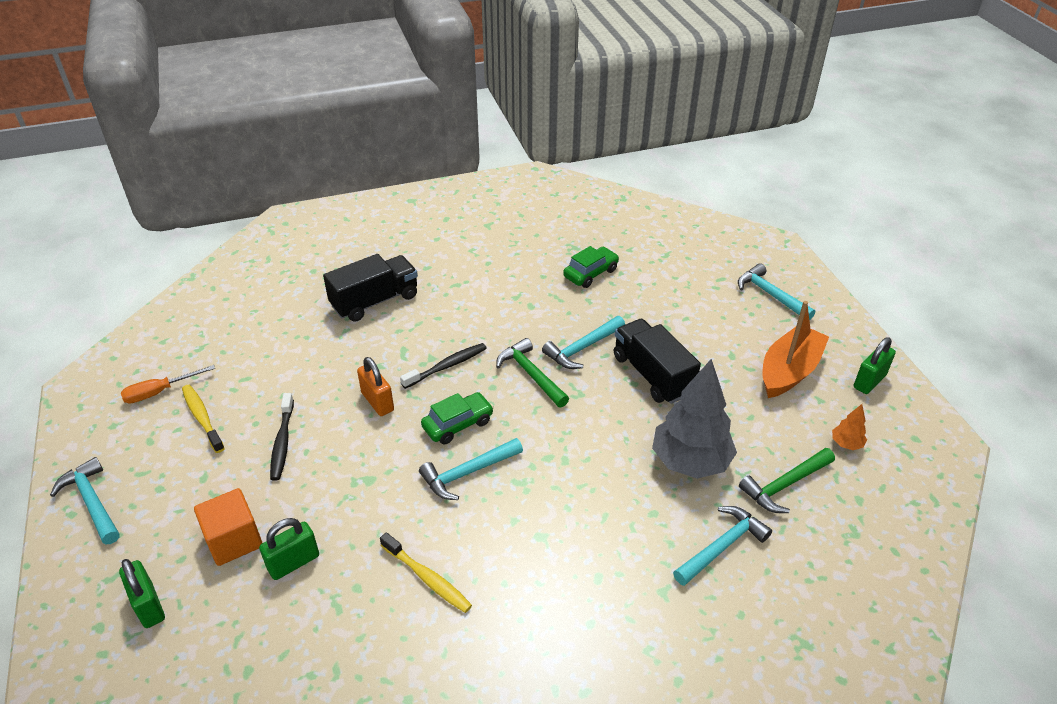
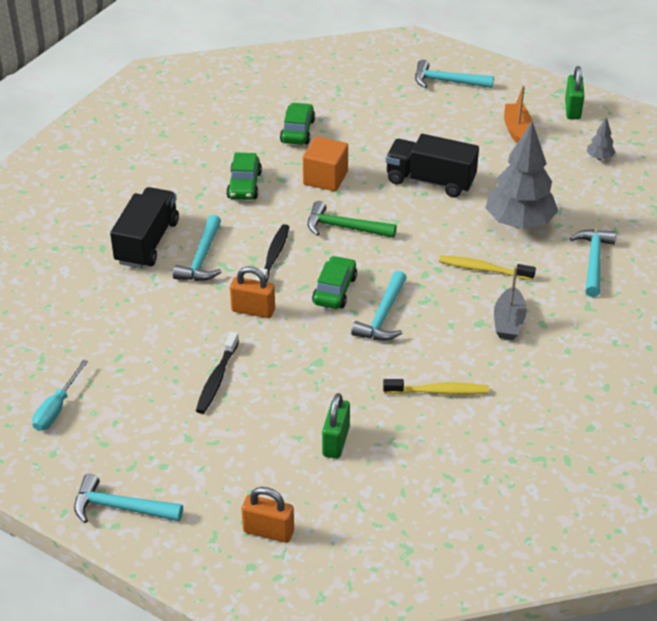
camera: 40 degrees left, 0 degrees up
green padlock [119,559,165,628] -> orange padlock [242,487,294,543]
orange screwdriver [121,365,215,403] -> turquoise screwdriver [32,360,88,431]
yellow toothbrush [182,385,225,453] -> yellow toothbrush moved to [439,255,536,280]
orange cube [194,488,262,566] -> orange cube moved to [303,136,348,191]
black toothbrush [270,393,294,481] -> black toothbrush turned 60 degrees clockwise [196,332,239,414]
turquoise hammer [542,316,625,369] -> turquoise hammer moved to [173,215,221,281]
green hammer [739,448,835,513] -> none
orange boat [762,301,829,398] -> orange boat [504,86,532,143], size x0.64
orange tree [832,404,867,450] -> grey tree [587,117,616,160]
none -> green car [227,152,262,200]
none -> grey boat [494,267,527,340]

